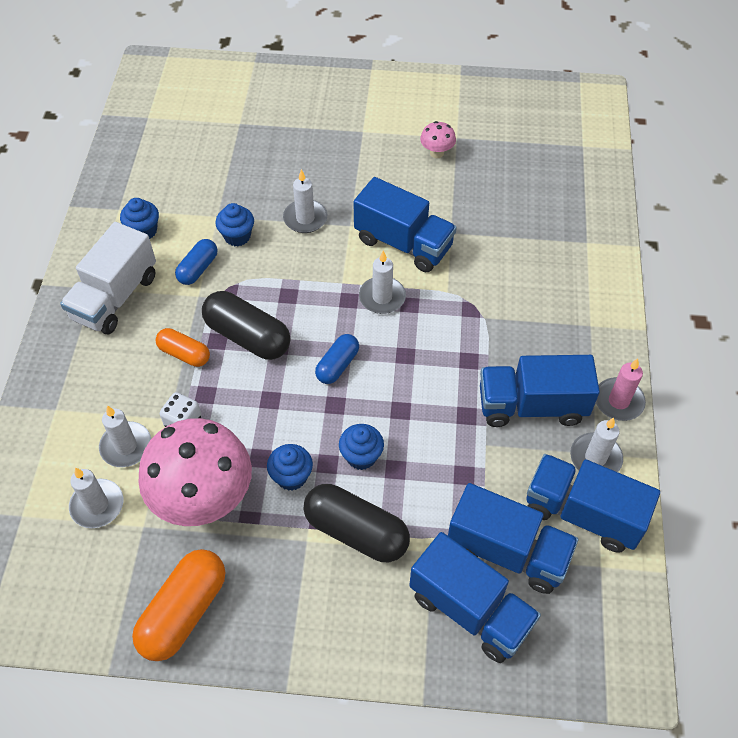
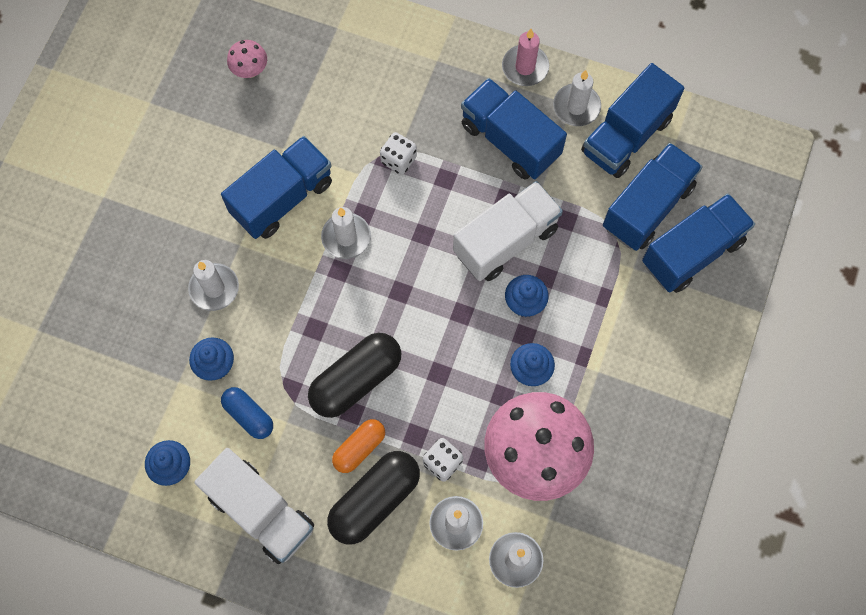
camera: 75 degrees left, 15 degrees up
orange capsule [132,549,225,661] -> none
black capsule [304,484,410,562] -> black capsule moved to [327,451,420,544]
blue capsule [315,334,359,384] -> none
pink mushroom [420,121,456,158] -> pink mushroom moved to [227,40,267,78]
blue truck [480,355,600,427] -> blue truck turned 120 degrees clockwise [461,78,567,179]
none -> white dice [380,132,417,175]
none -> white truck [453,181,563,281]

